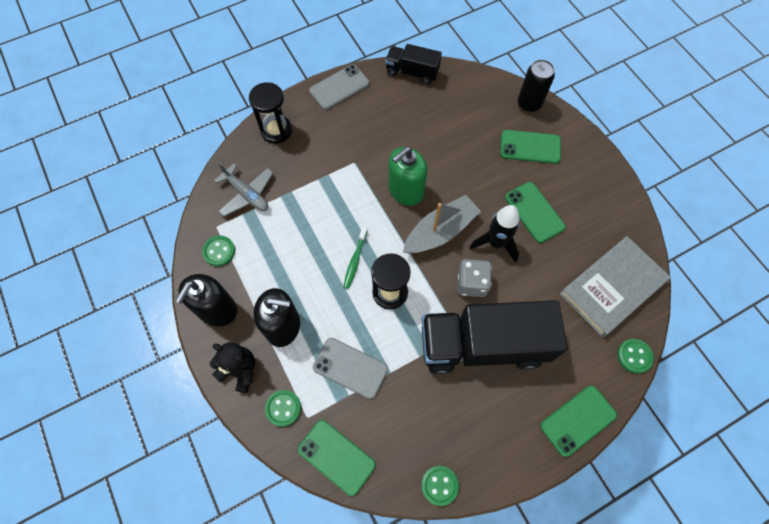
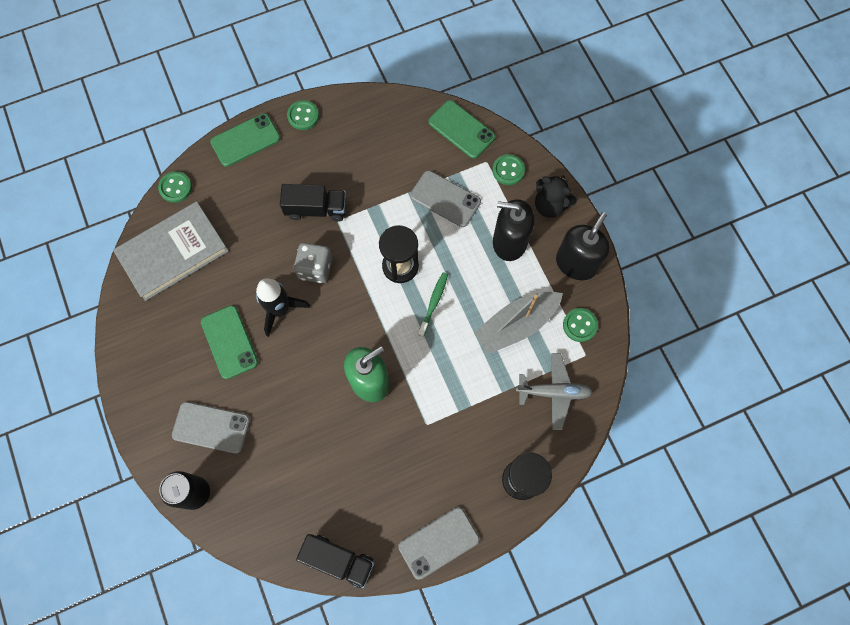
camera: 175 degrees left, 5 degrees up
grey plane [214,163,273,217] -> grey plane turned 135 degrees clockwise [516,353,593,430]
grey boat [403,195,481,254] -> grey boat moved to [474,292,563,354]
green button [421,466,459,506] -> green button moved to [287,100,319,130]
black truck [422,300,568,375] -> black truck [280,184,346,222], size x0.51
green phone [500,130,561,164] -> grey phone [172,402,250,454]

